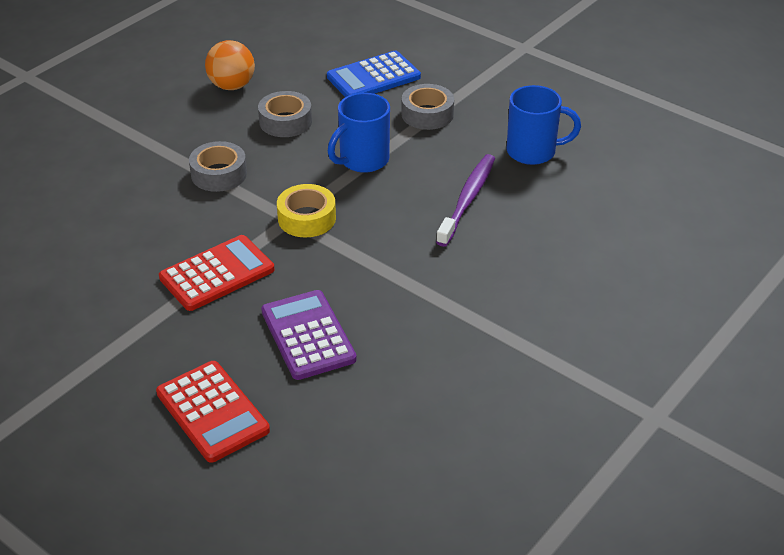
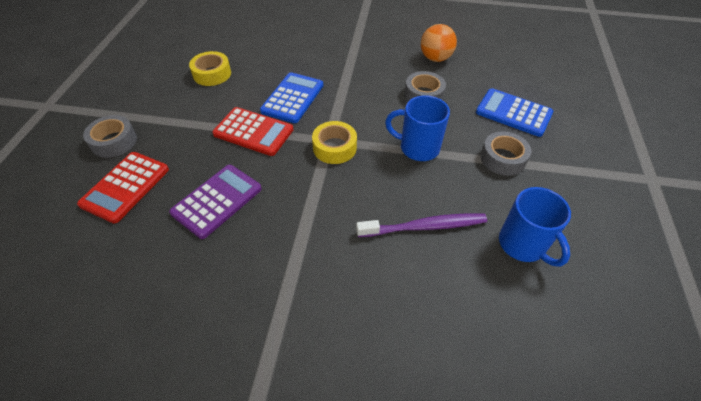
camera: 60 degrees right, 10 degrees up
grey tape [189,141,247,192] -> grey tape moved to [83,115,137,158]
none -> yellow tape [189,51,231,86]
none -> blue calculator [260,72,323,123]

